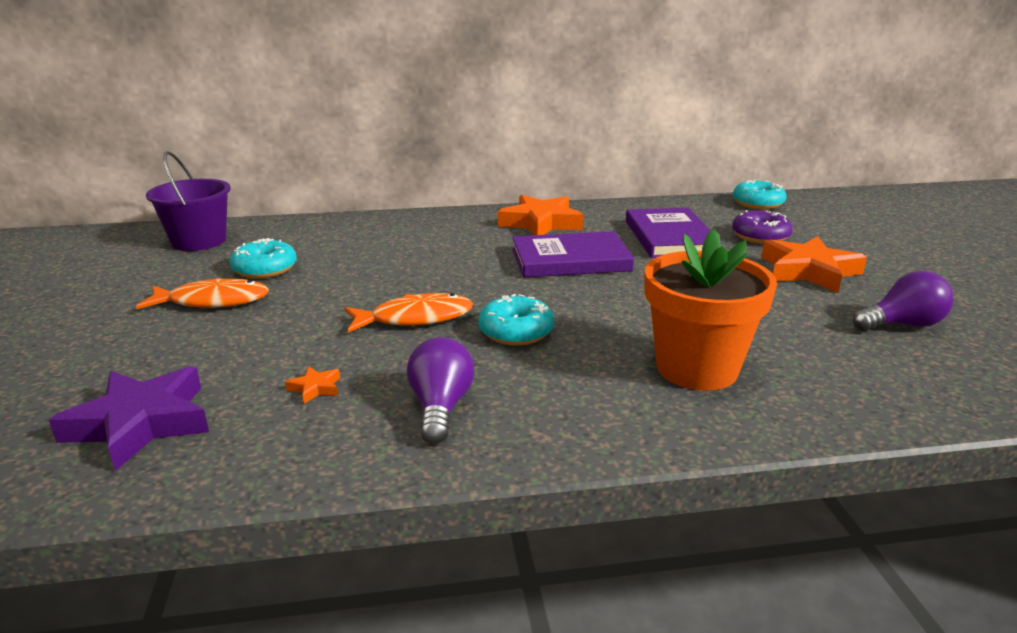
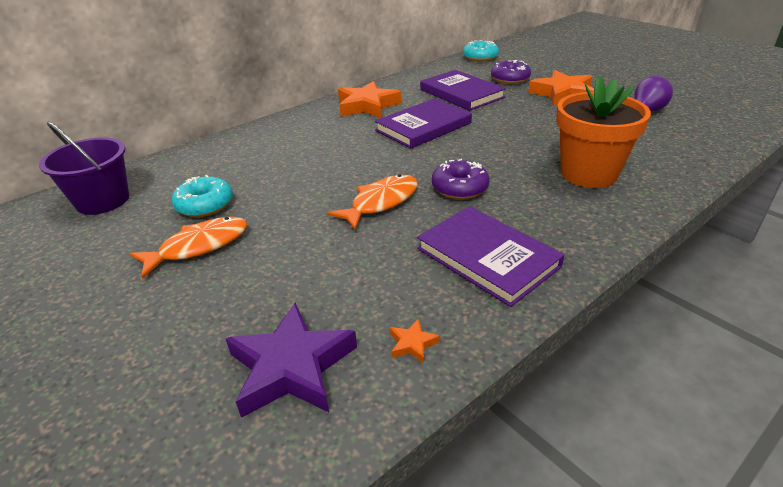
camera: 30 degrees left, 10 degrees up
orange star [285,366,340,404] -> orange star moved to [390,318,440,364]
purple light bulb [407,337,474,444] -> purple book [417,206,564,307]
turquoise donut [478,294,554,345] -> purple donut [432,159,489,199]

